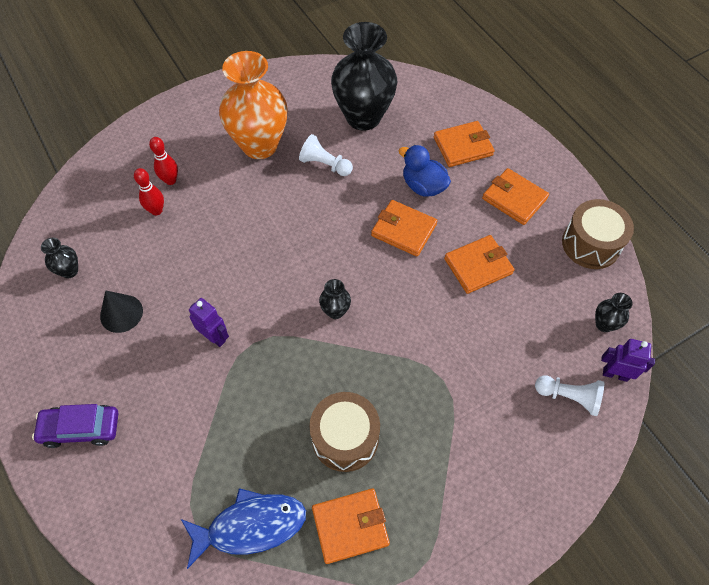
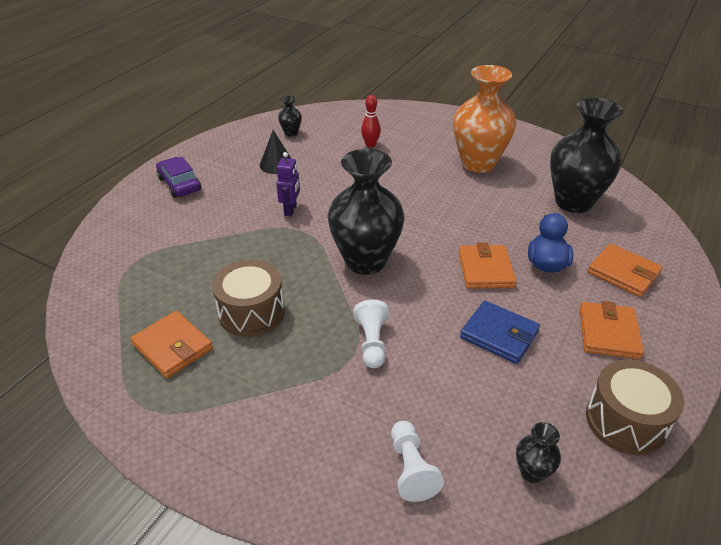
camera: 60 degrees right, 20 degrees down
red bowling pin [149,137,178,185] -> none
blue fish [181,488,306,569] -> none
white pawn [299,134,353,176] -> white pawn moved to [353,300,390,368]
black vase [319,279,351,319] -> black vase [327,149,405,275], size x2.39
orange wallet [444,235,515,294] -> blue wallet [460,301,540,364]
purple robot [601,339,655,382] -> none

